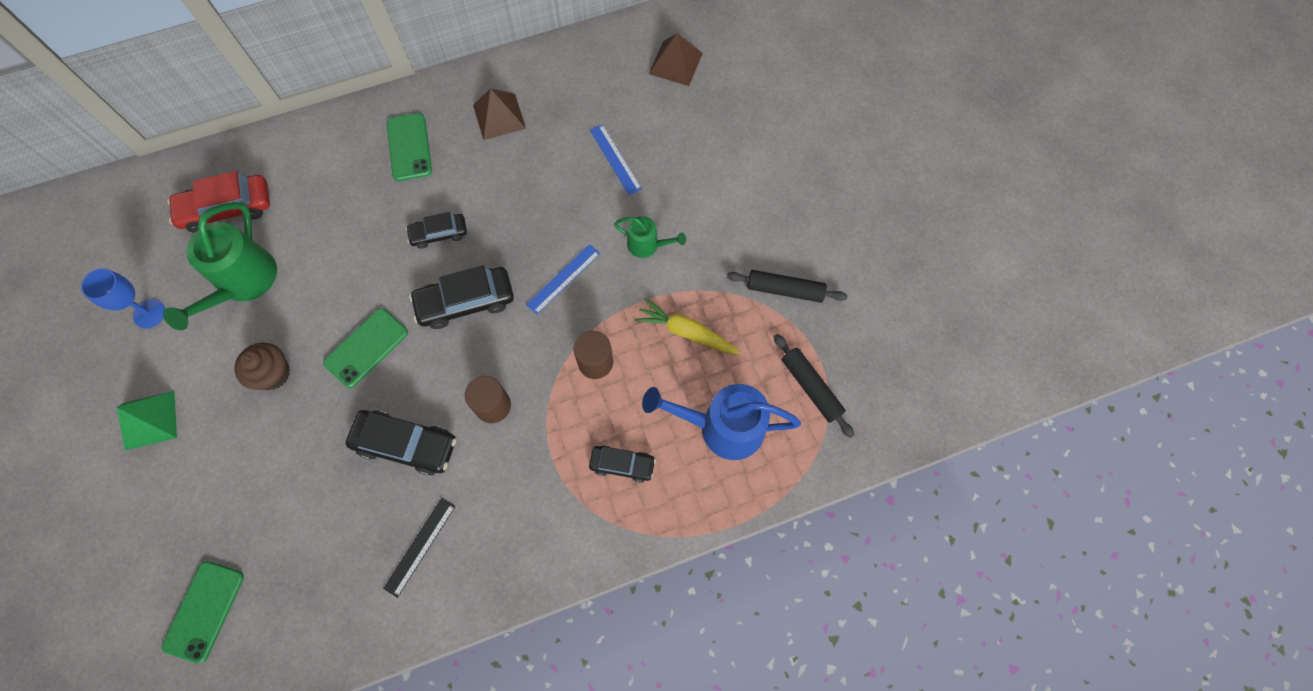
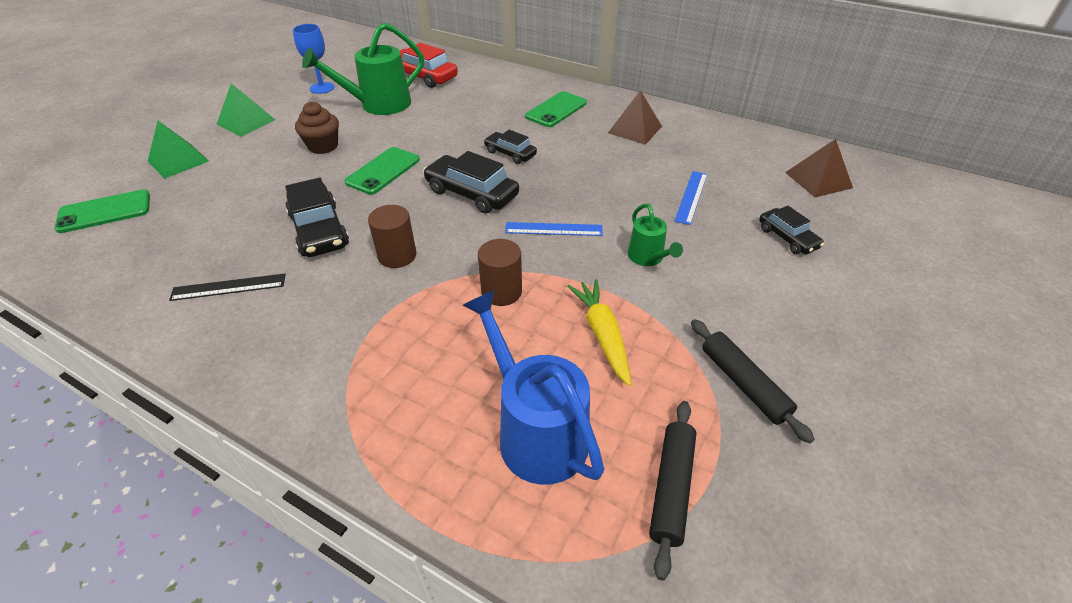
camera: 50 degrees right, 25 degrees down
green phone [323,308,408,388] -> green phone turned 60 degrees counterclockwise [344,147,420,195]
black car [589,445,656,482] -> black car moved to [759,206,824,254]
none -> green pyramid [148,121,209,179]

